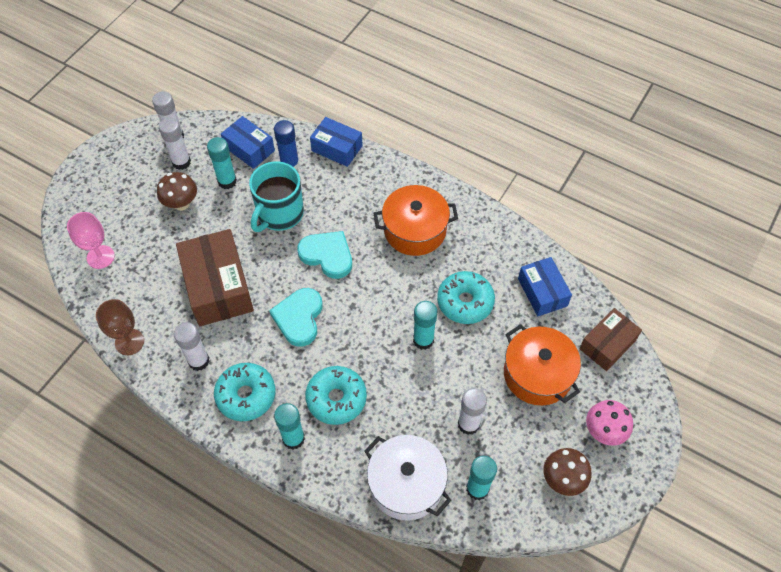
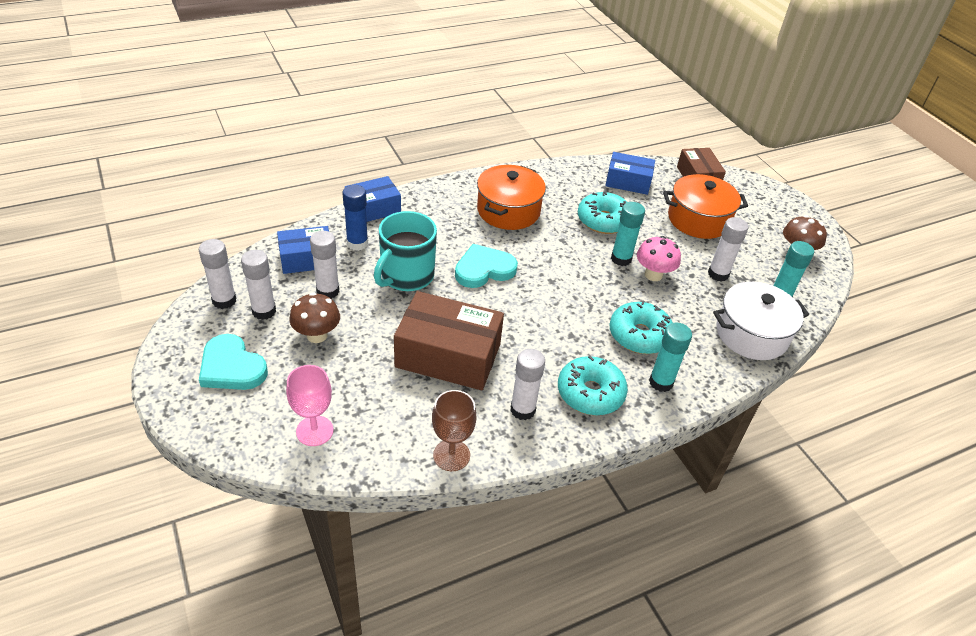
camera: 60 degrees left, 15 degrees down
turquoise glue stick [207,137,237,189] -> white glue stick [310,231,339,299]
turquoise mug [249,161,304,232] -> turquoise mug turned 60 degrees clockwise [374,211,437,291]
turquoise heart [269,288,323,347] -> turquoise heart moved to [199,334,268,390]
pink mushroom [586,400,633,446] -> pink mushroom moved to [637,236,681,281]

